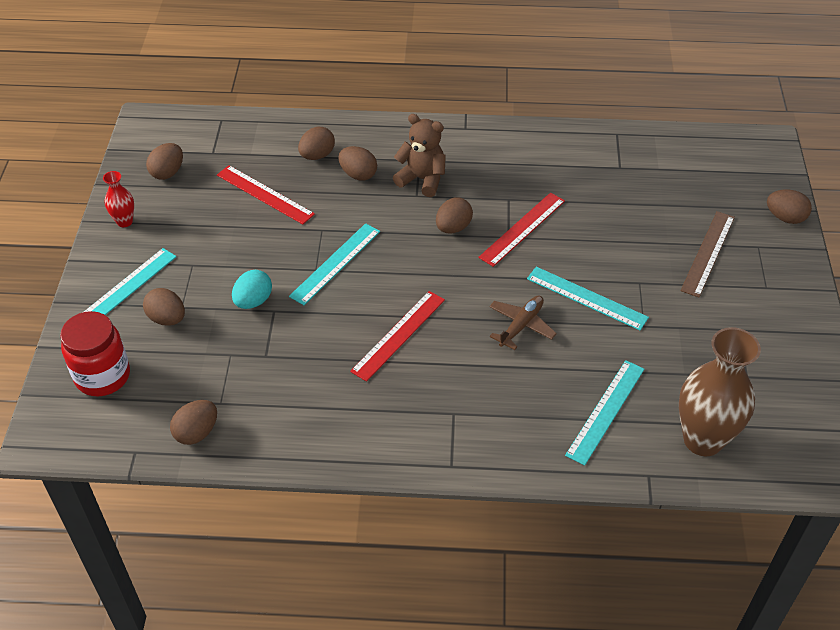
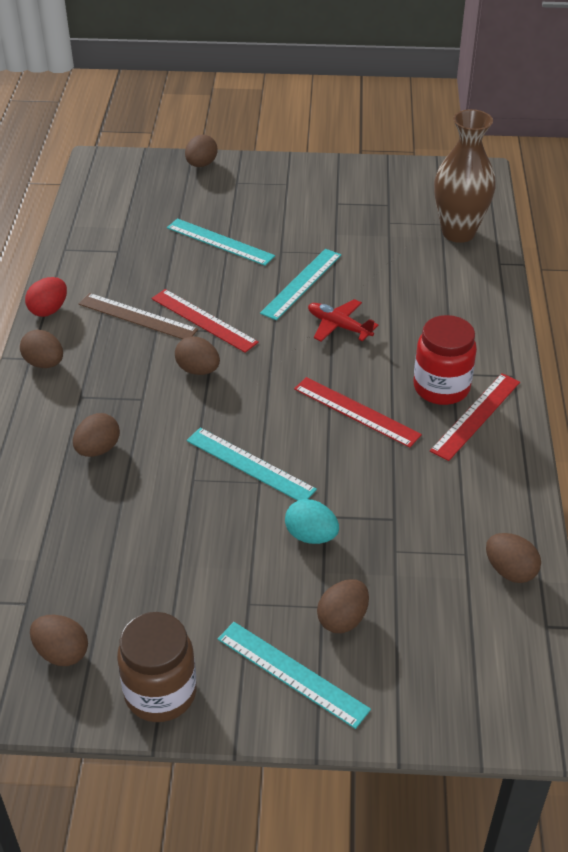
camera: 90 degrees left, 5 degrees down
red jar [60,311,130,396] -> red jar moved to [414,315,477,405]
red vase [103,171,134,227] -> brown jar [117,612,197,722]
red ruler [217,165,315,224] -> red ruler moved to [430,373,520,461]
brown egg [298,127,335,160] -> brown egg moved to [20,330,63,368]
brown teddy bear [393,114,446,197] -> none
brown plane [489,296,557,350] -> red plane [308,299,379,342]
turquoise ruler [565,360,644,466] -> turquoise ruler moved to [167,218,275,266]
brown ruler [680,211,735,297] -> brown ruler moved to [79,293,198,339]
none -> red egg [25,277,67,317]

